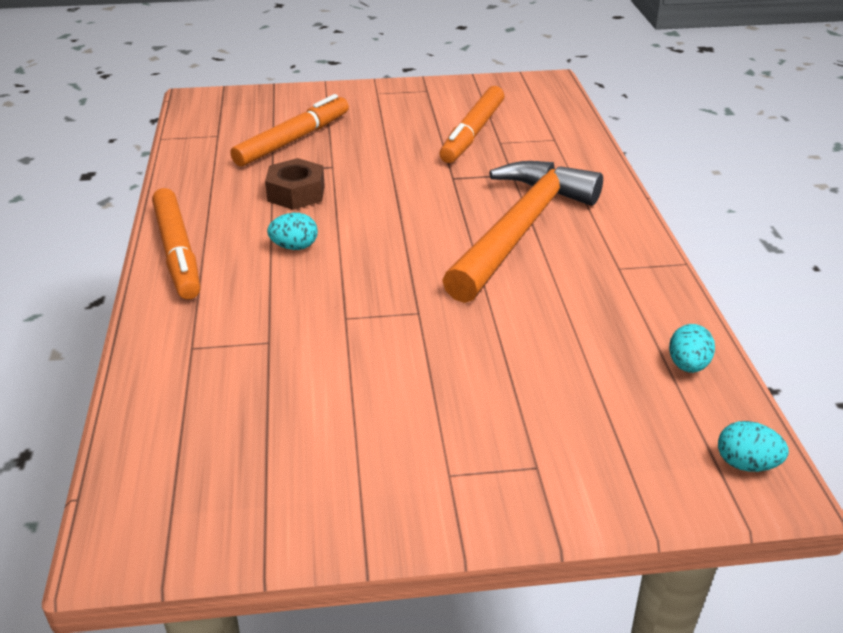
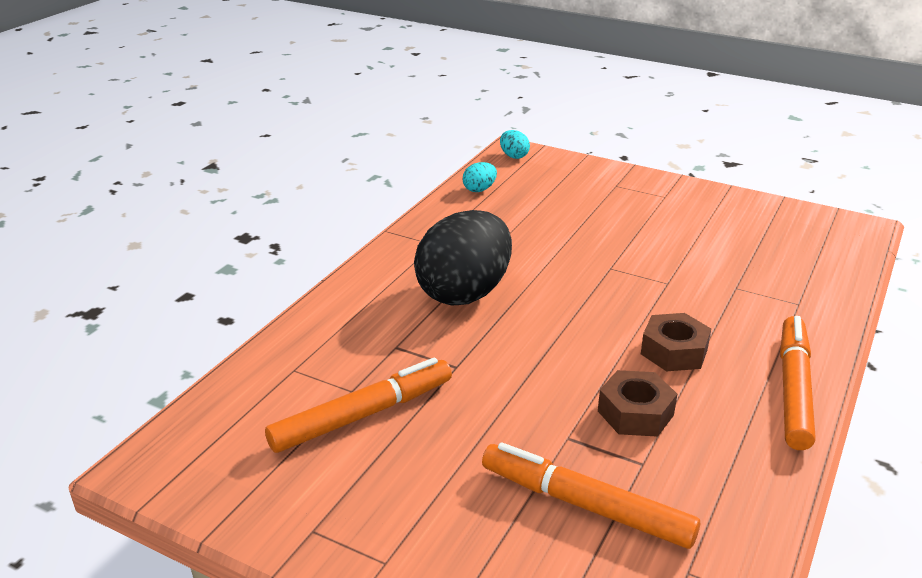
camera: 145 degrees left, 5 degrees down
orange marker [231,94,349,167] -> orange marker turned 45 degrees clockwise [482,442,700,549]
turquoise egg [267,213,318,250] -> brown nut [641,313,711,371]
orange hammer [442,161,603,303] -> black egg [414,210,512,305]

